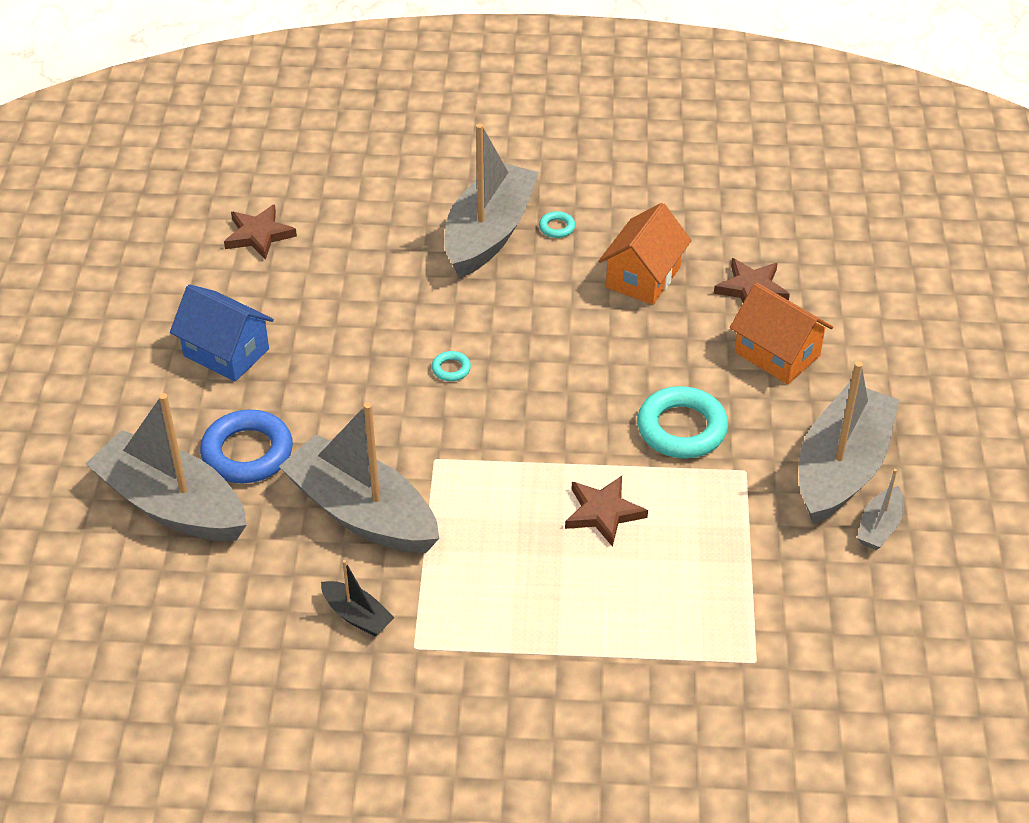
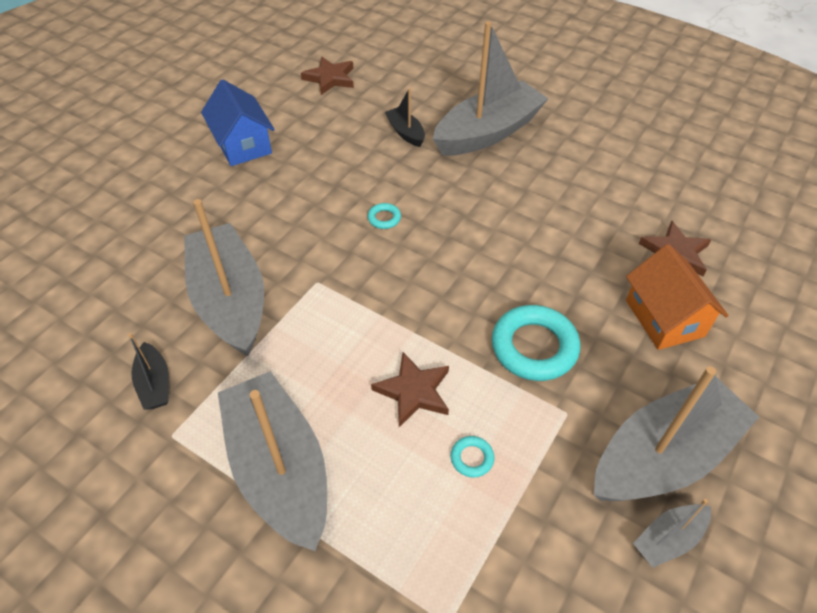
camera: 30 degrees right, 5 degrees up
grey boat [85,393,247,541] -> grey boat moved to [218,371,327,551]
blue ring [200,410,293,483] -> none
turquoise ring [539,211,575,238] -> turquoise ring moved to [451,436,494,477]
orange house [599,203,692,305] -> none
none -> black boat [385,88,425,147]

